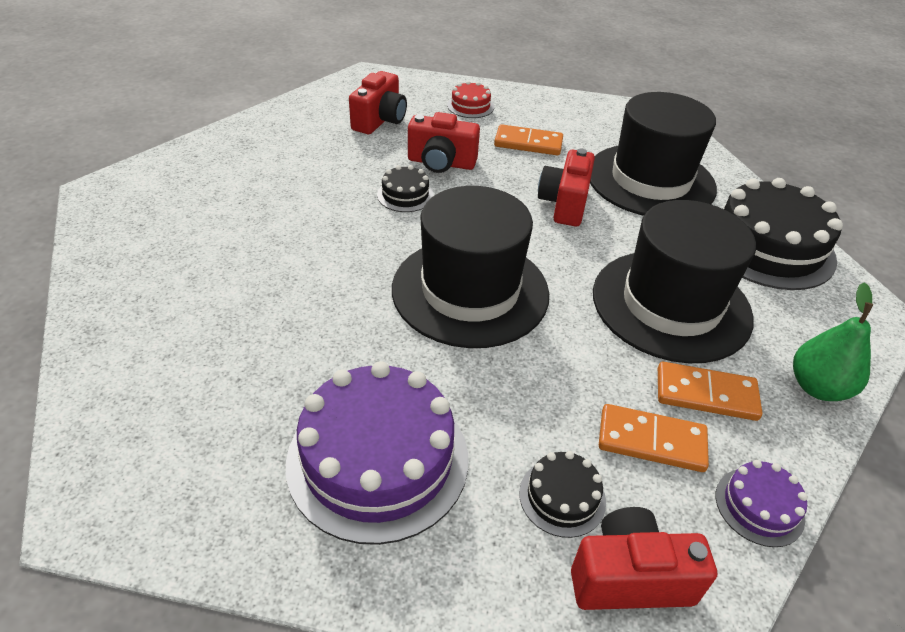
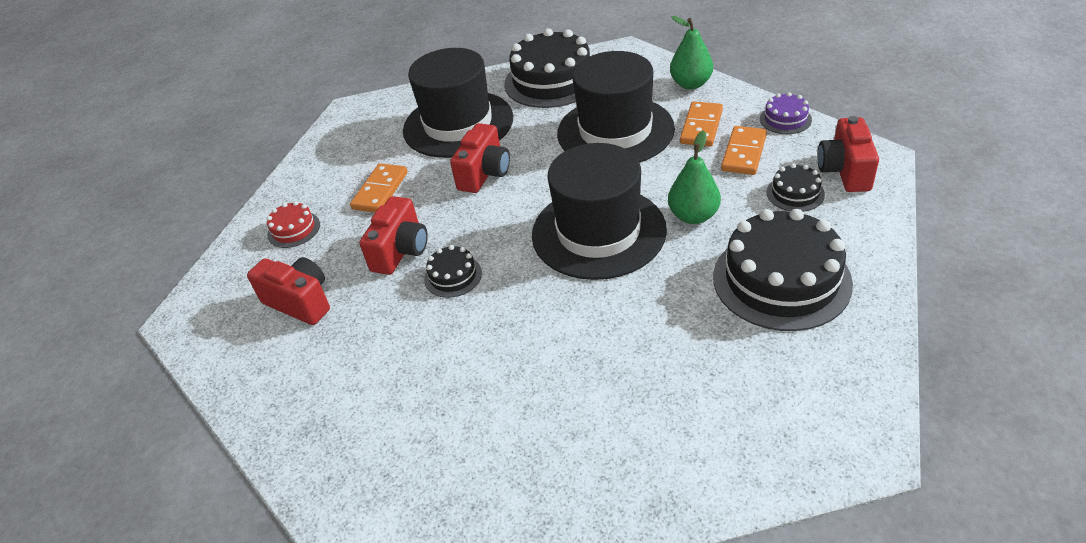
camera: 75 degrees left, 0 degrees up
purple cake [286,361,468,545] -> black cake [713,209,853,331]
red camera [538,149,595,227] -> red camera turned 90 degrees counterclockwise [450,123,510,193]
none -> green pear [668,130,721,224]

